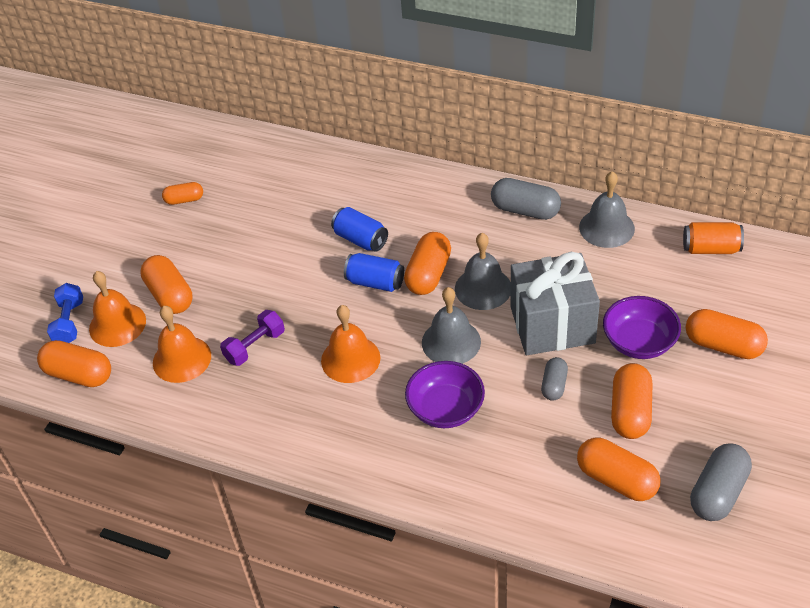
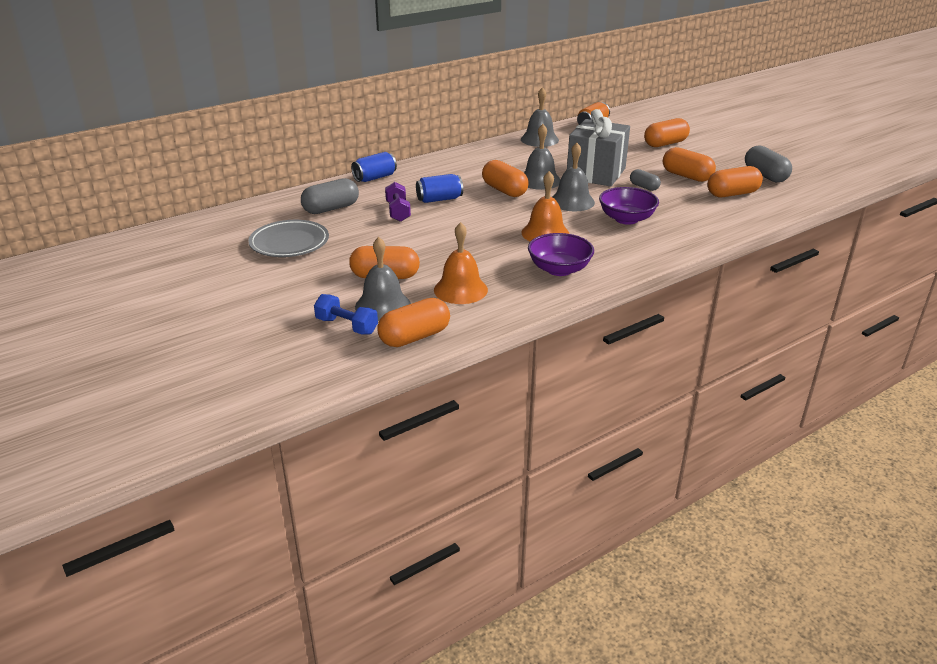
camera: 60 degrees left, 15 degrees down
orange bell [89,271,146,347] -> grey bell [355,237,411,321]
orange capsule [162,182,203,205] -> grey plate [248,220,329,257]
purple dumbbell [220,310,285,366] -> purple dumbbell moved to [385,182,411,222]
blue can [344,253,404,292] -> blue can moved to [351,152,397,182]
grey capsule [491,178,561,220] -> grey capsule moved to [301,178,359,214]
purple bowl [603,296,681,359] -> purple bowl moved to [528,233,594,276]

